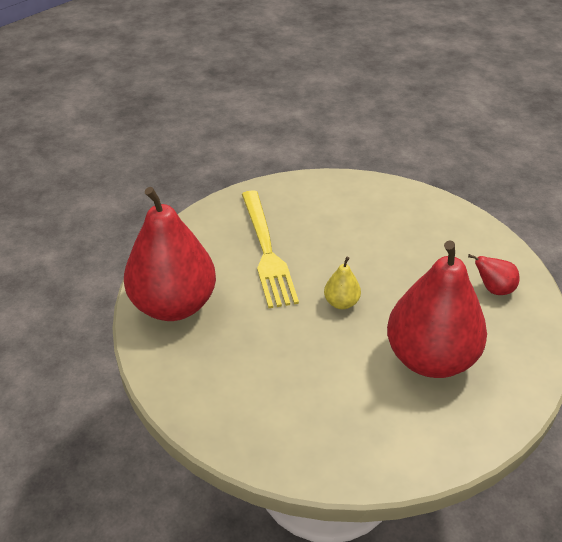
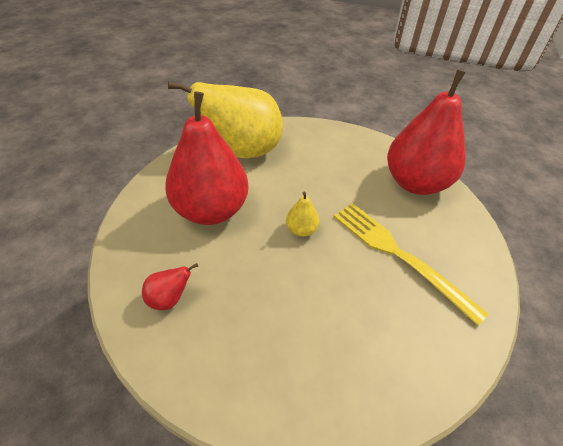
camera: 150 degrees right, 5 degrees up
none -> yellow pear [168,81,283,159]

